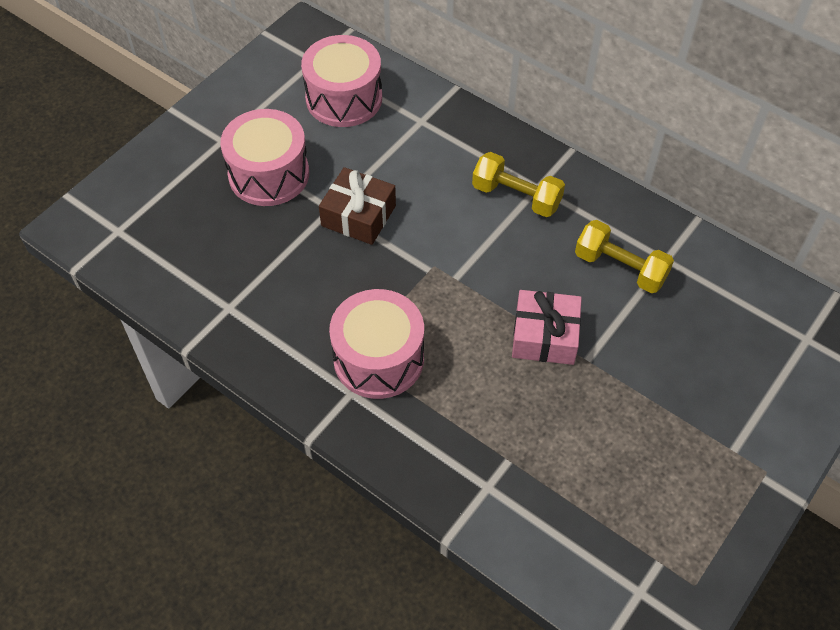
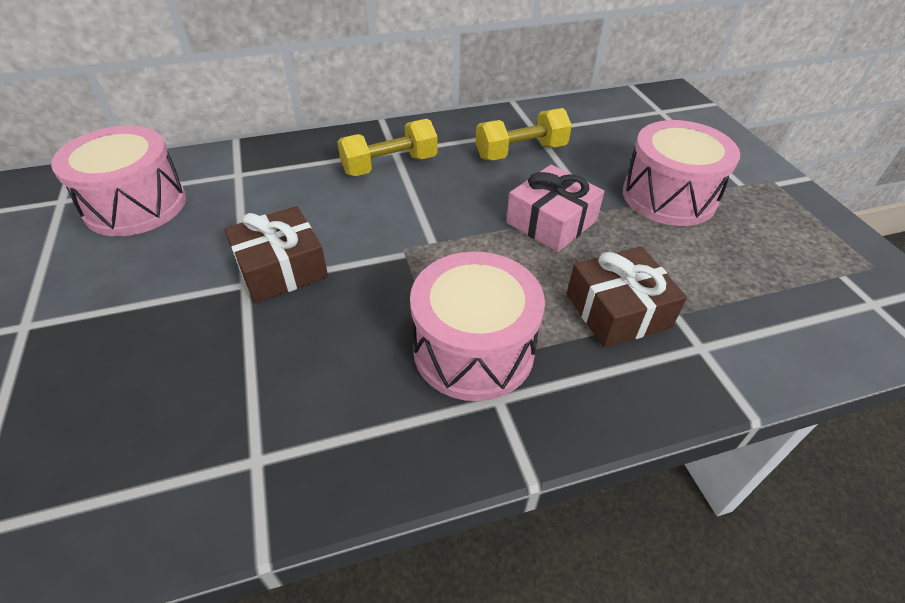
camera: 55 degrees left, 10 degrees down
pink drum [220,109,309,206] -> pink drum moved to [623,120,740,226]
none -> brown gift [567,246,687,348]

